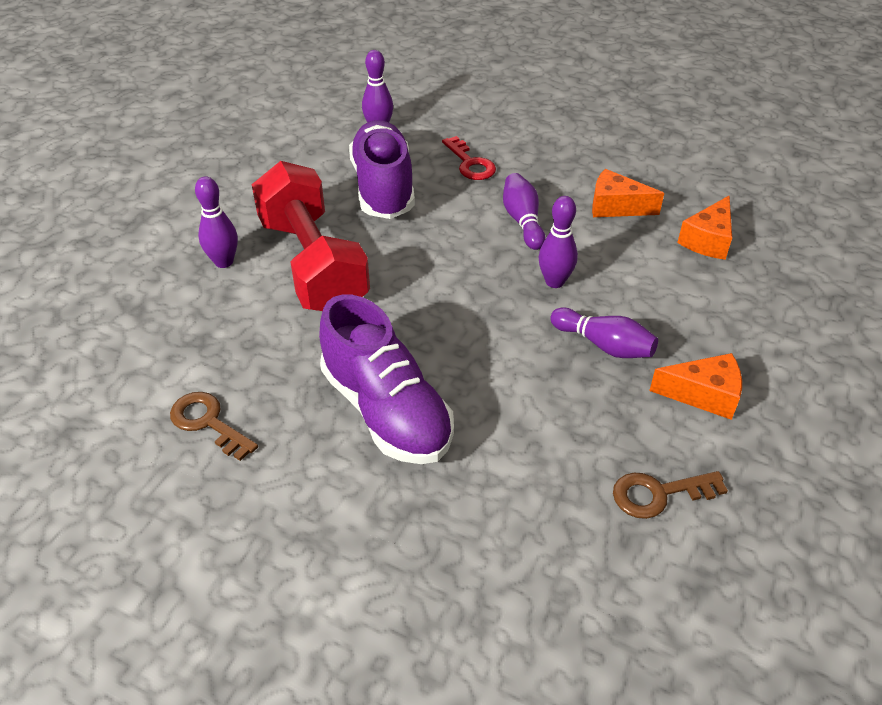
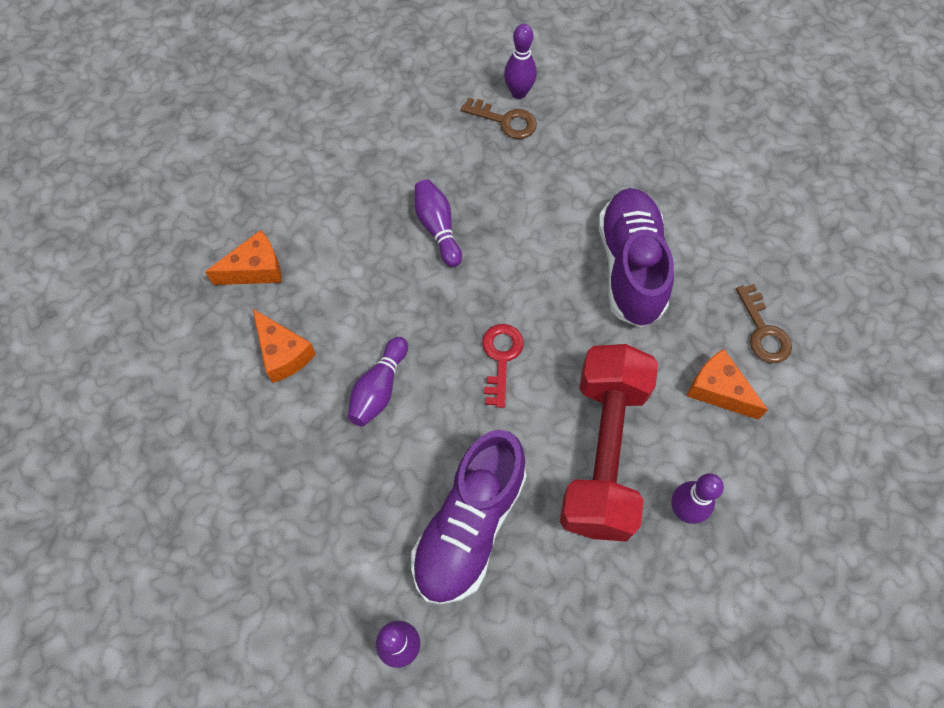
camera: 145 degrees left, 20 degrees up
red key [442,136,496,180] -> red key moved to [482,324,524,408]
purple bowling pin [539,196,578,288] -> purple bowling pin moved to [504,24,537,99]
orange cheese [649,353,742,420] -> orange cheese moved to [687,349,768,420]

